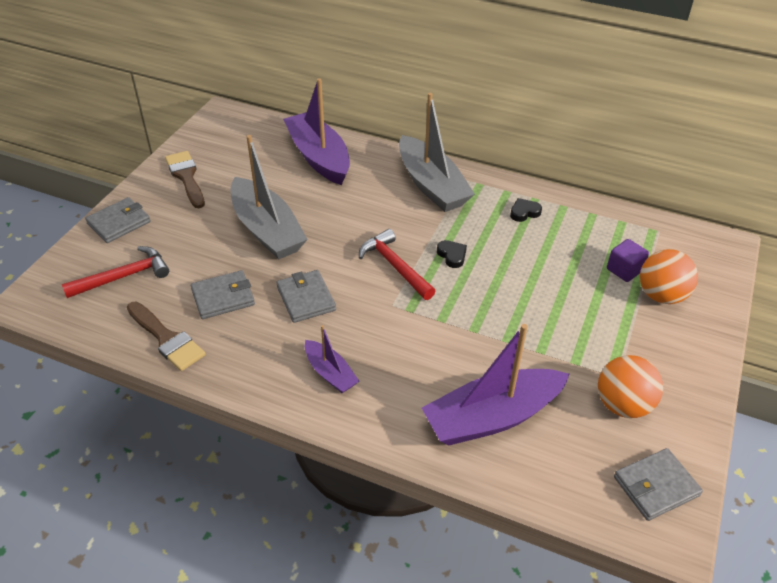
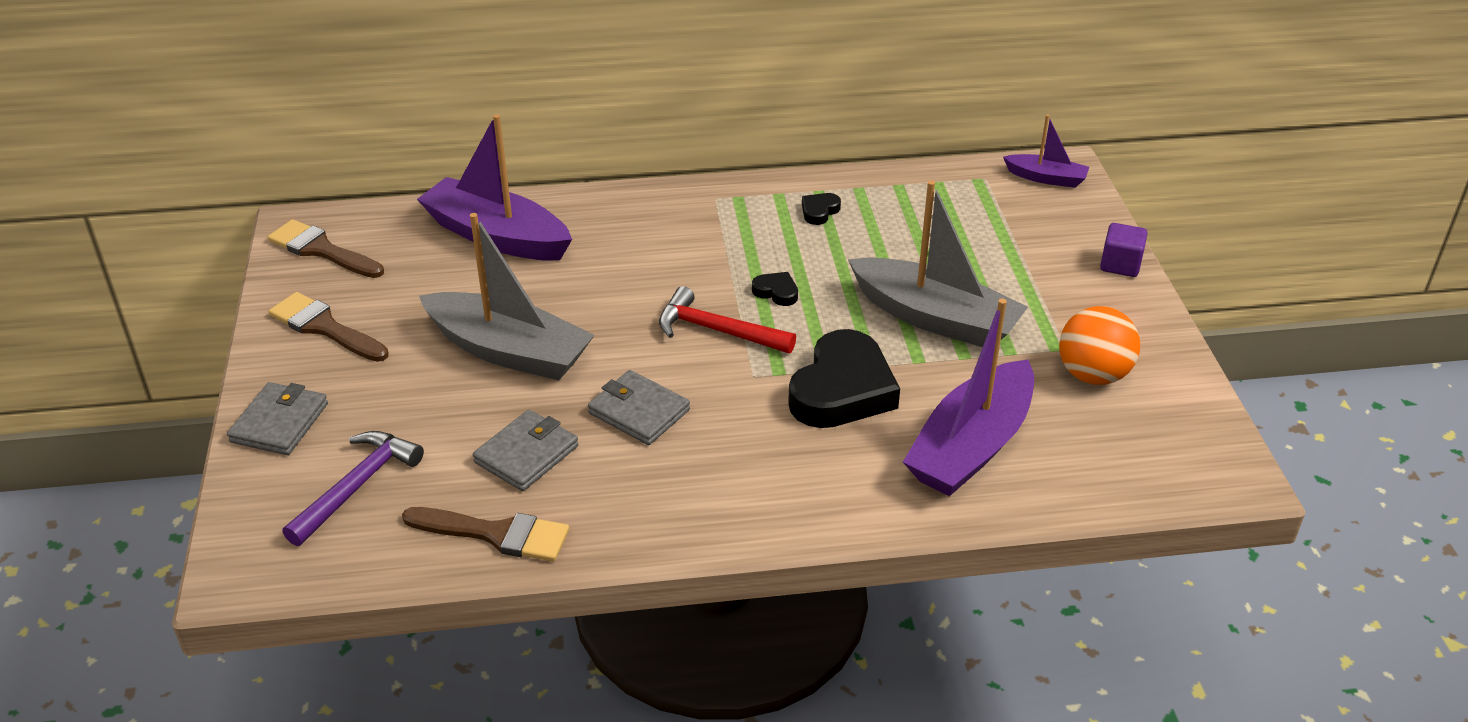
camera: 30 degrees left, 5 degrees down
red hammer [62,246,169,298] -> purple hammer [283,431,424,546]
purple boat [305,325,359,393] -> purple boat moved to [1003,115,1089,188]
grey boat [399,93,475,212] -> grey boat moved to [848,181,1028,347]
purple cube [607,239,649,282] -> purple cube moved to [1100,223,1148,277]
grey wallet [614,448,703,521] -> none
orange ball [640,249,698,304] -> none
none -> brown brush [267,219,384,278]
none -> black heart [788,329,900,428]

